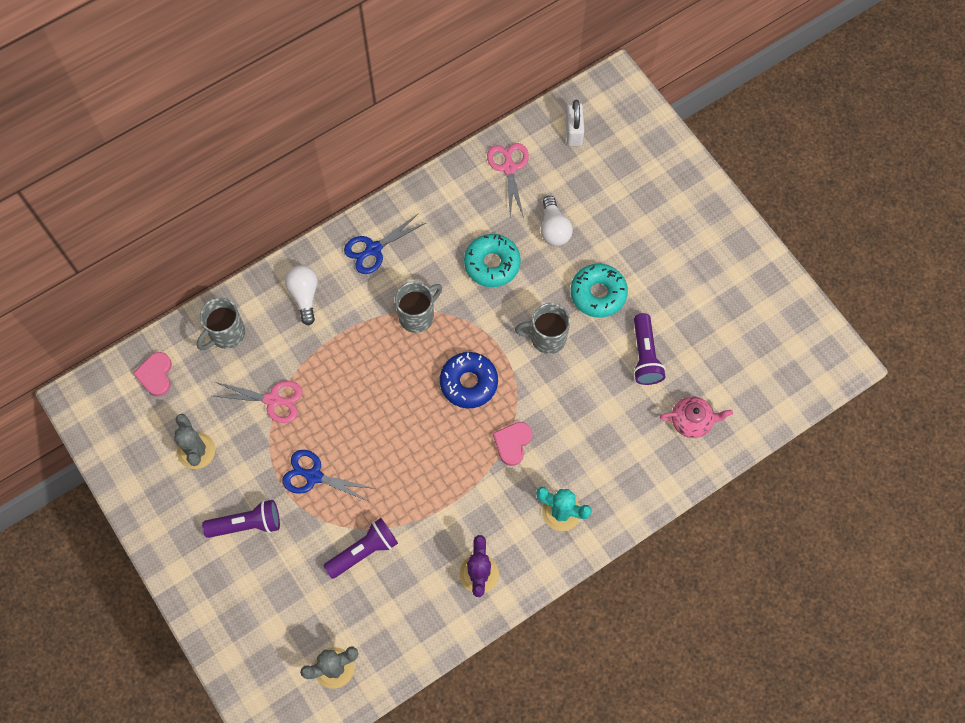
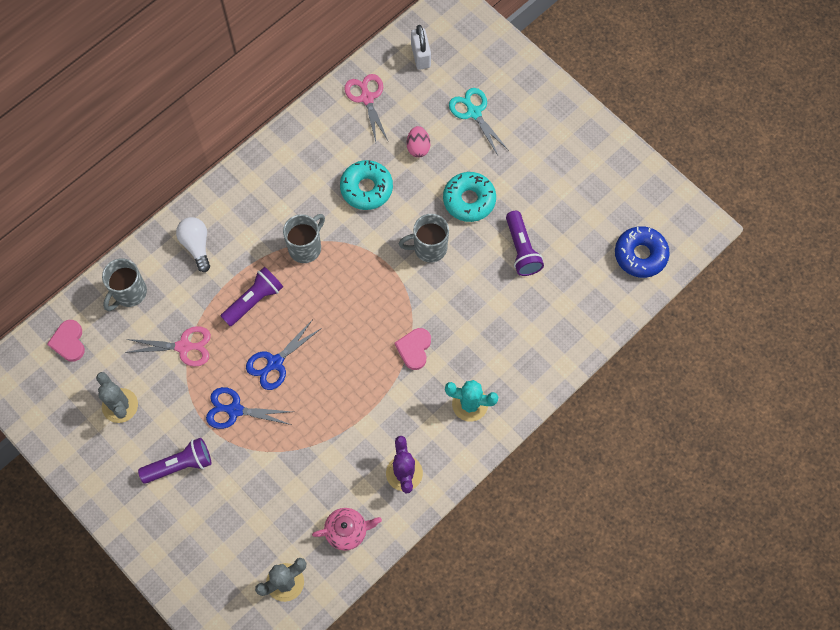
camera: 10 degrees left, 0 degrees up
purple flashlight [324,518,398,579] -> purple flashlight moved to [221,267,283,326]
blue scissors [344,213,426,274] -> blue scissors moved to [246,319,322,390]
blue donut [440,352,498,408] -> blue donut moved to [615,226,670,278]
white light bulb [541,196,573,246] -> pink egg [407,126,430,158]
pink teapot [660,396,733,438] -> pink teapot moved to [312,508,382,551]
none -> turquoise scissors [449,88,509,155]

